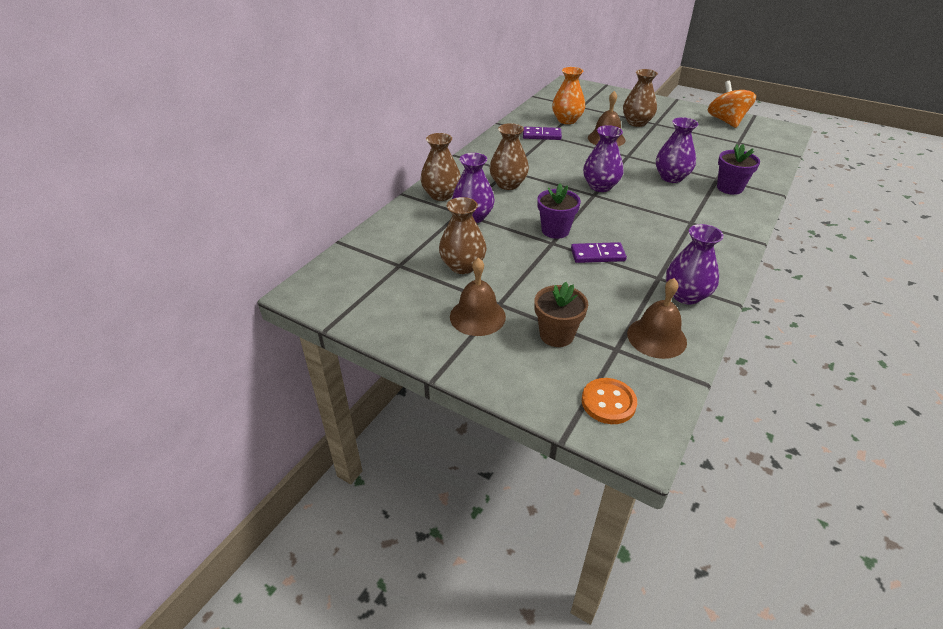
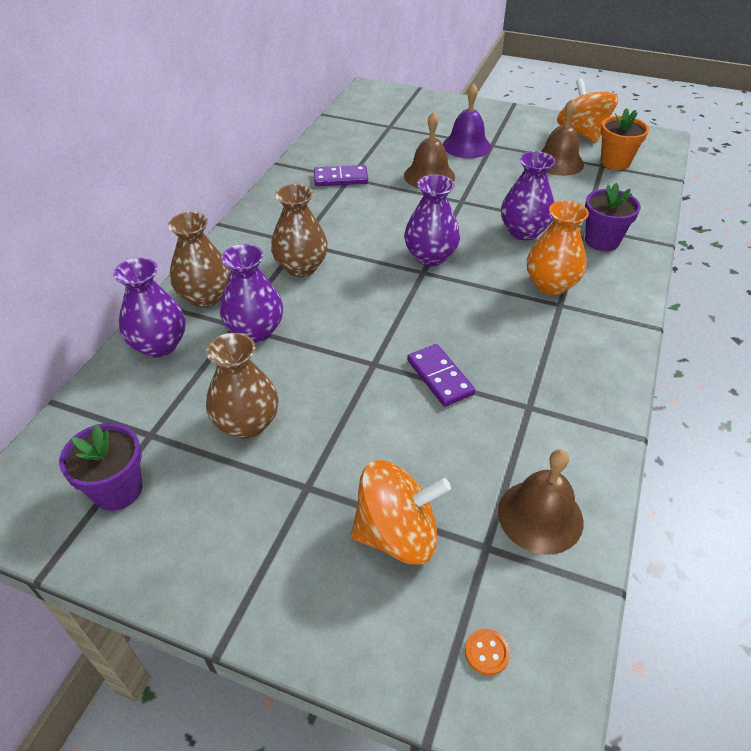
camera: 10 degrees left, 5 degrees up
brown bell [450,258,506,336] -> brown bell moved to [541,99,584,176]
brown flower pot [534,282,588,347] -> orange spinning top [351,460,451,565]
purple flower pot [537,183,581,239] -> purple flower pot moved to [59,423,142,511]
orange vase [552,67,585,124] -> orange vase moved to [527,201,589,295]
purple domino [571,242,627,263] -> purple domino turned 75 degrees clockwise [407,344,475,407]
orange button [582,378,637,424] -> orange button [465,629,510,675], size x0.55
brown vase [623,69,658,127] -> purple bell [443,83,491,158]
purple vase [666,224,724,305] -> purple vase moved to [113,258,186,358]
none -> orange flower pot [600,108,649,170]

